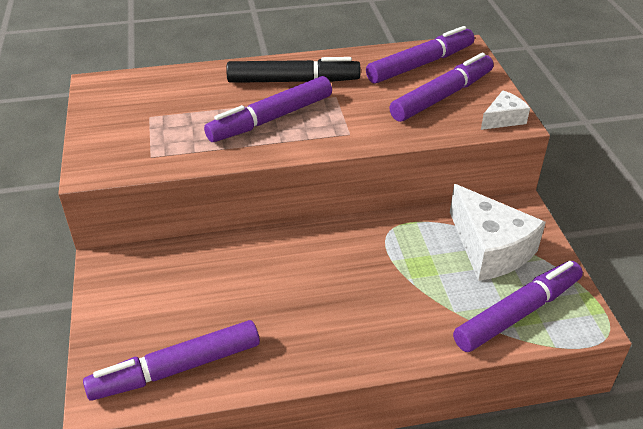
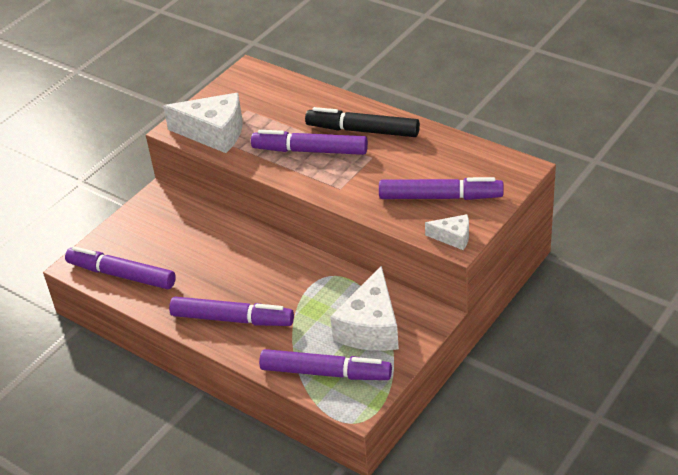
camera: 50 degrees right, 0 degrees up
black marker [226,57,360,83] -> black marker turned 150 degrees clockwise [305,107,420,137]
purple marker [366,26,475,83] -> purple marker moved to [169,296,294,326]
none -> white cheese [163,93,243,153]

